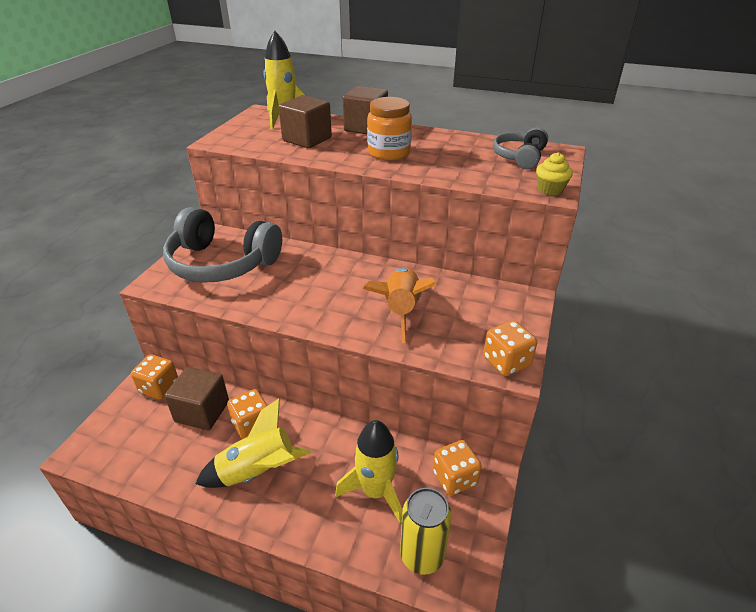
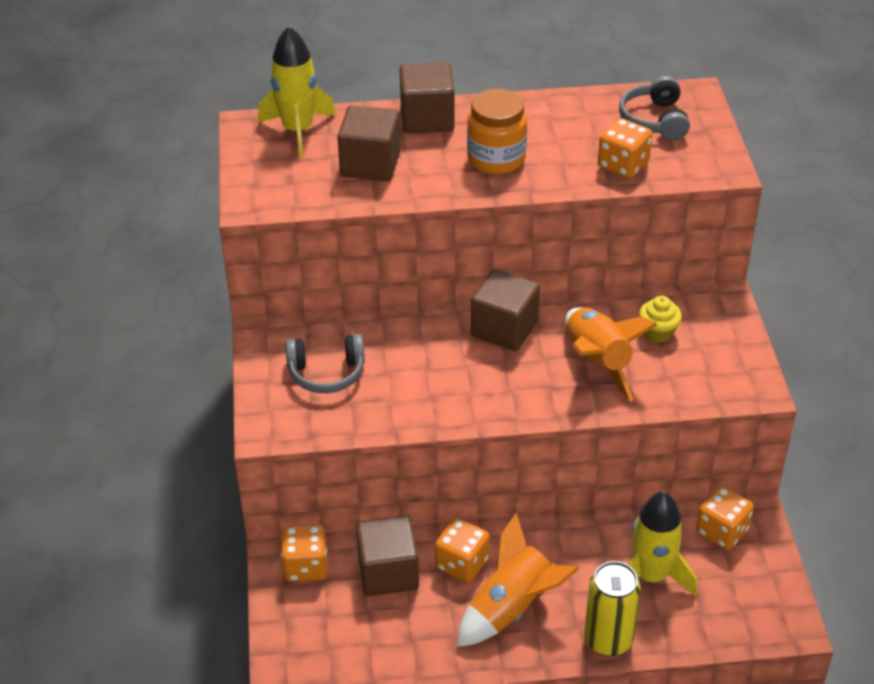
camera: 25 degrees left, 5 degrees up
grey headphones [163,207,282,283] -> grey headphones [286,334,365,393], size x0.53
yellow rocket [195,398,311,488] -> orange rocket [457,513,580,647]
yellow can [400,488,451,575] -> yellow can moved to [584,561,641,656]
orange dice [483,320,537,376] -> orange dice moved to [598,118,653,179]
yellow cupcake [536,152,573,195] -> yellow cupcake moved to [639,296,682,343]
none -> brown cube [471,269,540,351]

